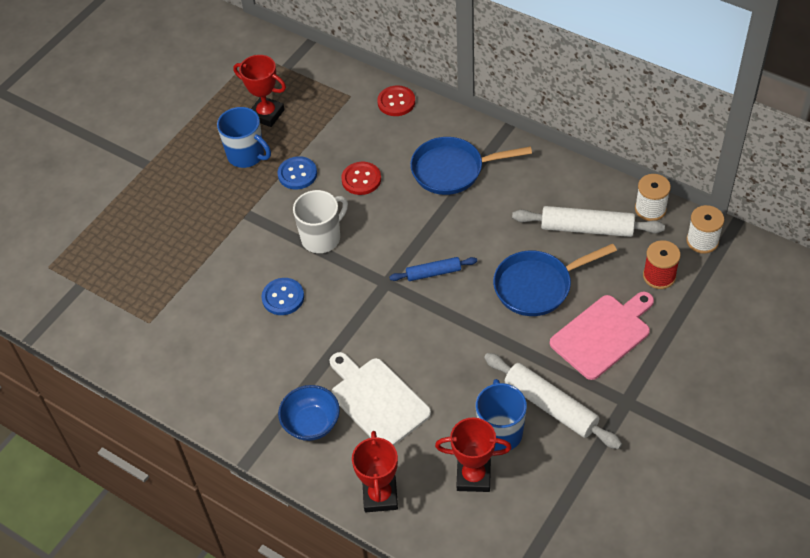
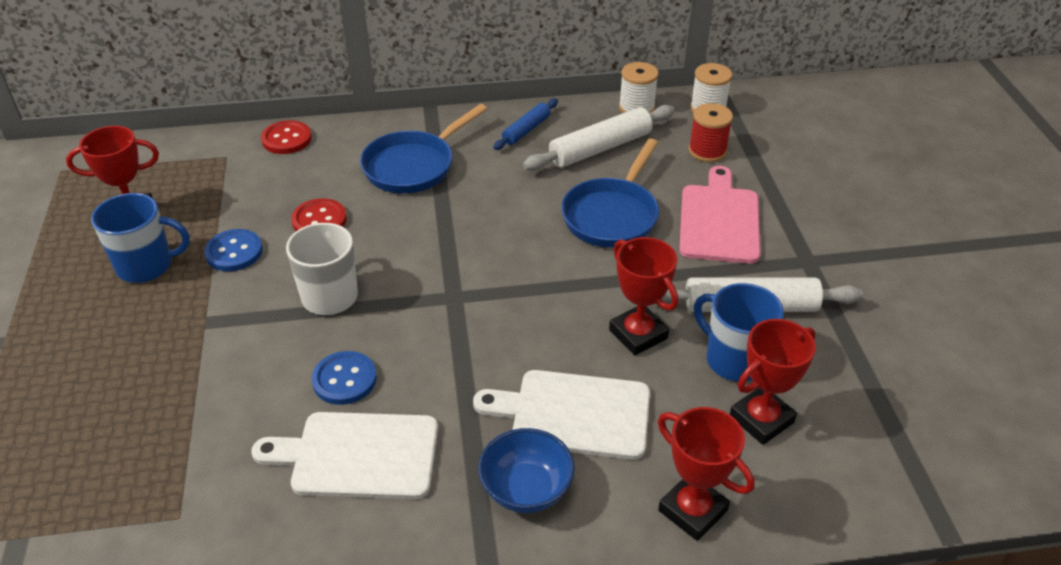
camera: 45 degrees left, 10 degrees down
blue rolling pin [389,257,477,281] -> blue rolling pin moved to [493,99,558,150]
none -> white cutting board [251,412,438,499]
none -> red trophy [609,237,678,355]

